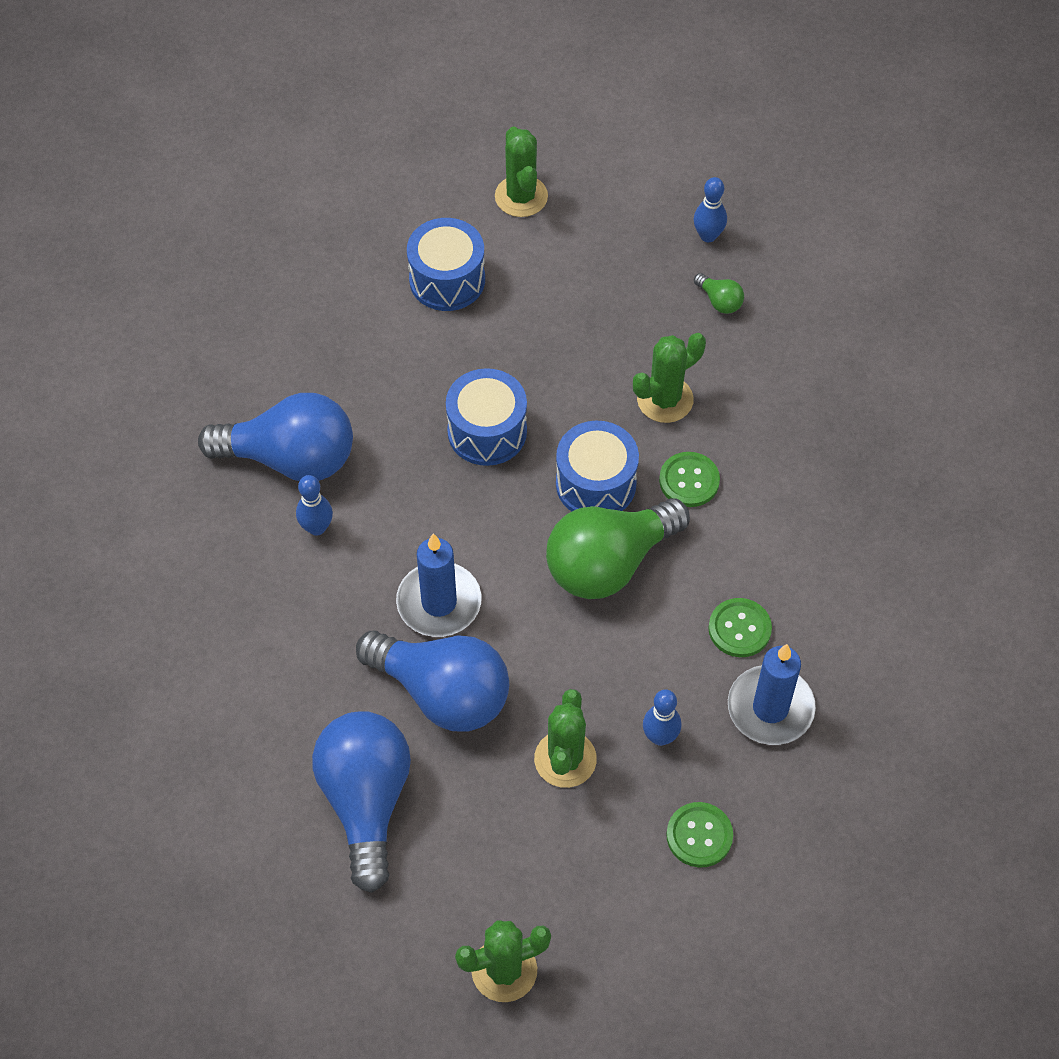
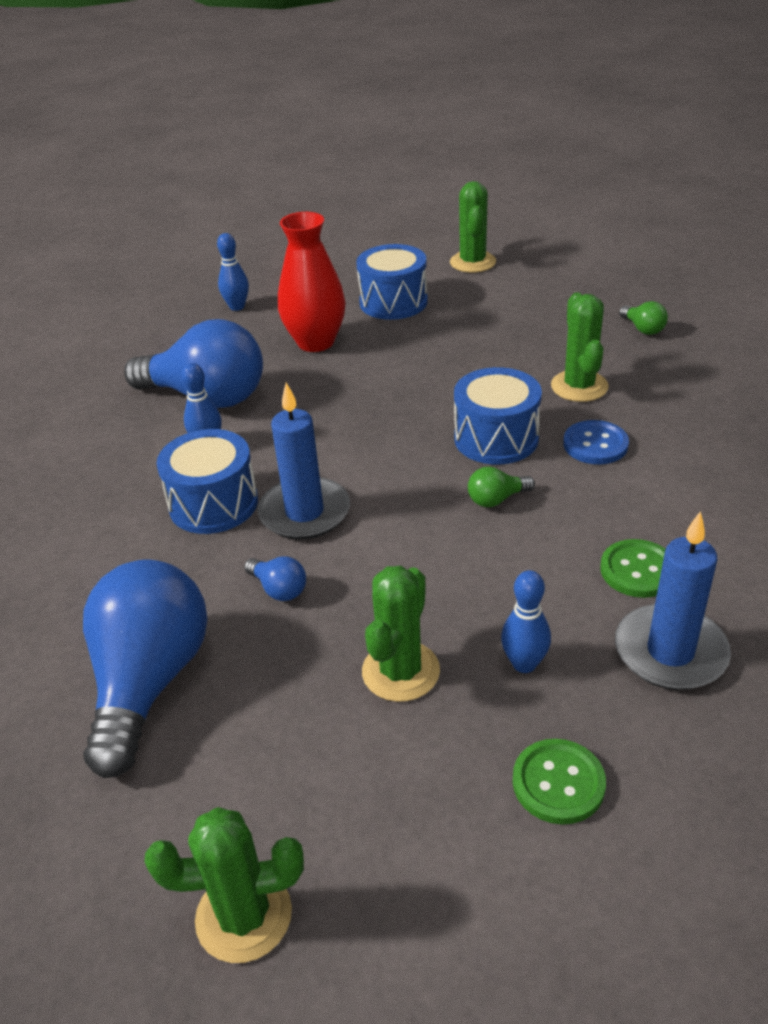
camera: 15 degrees right, 20 degrees down
blue light bulb [356,631,509,732] -> blue light bulb [244,557,306,601], size x0.40
blue drum [446,368,527,466] -> blue drum moved to [156,429,258,534]
green light bulb [546,498,690,599] -> green light bulb [468,467,535,507], size x0.40
green cactus [633,333,706,423] -> green cactus turned 75 degrees counterclockwise [551,292,609,402]
green button [659,452,720,507] -> blue button [563,420,629,464]
blue bowling pin [694,177,727,242] -> blue bowling pin moved to [217,233,249,311]
none -> red vase [278,212,346,352]

